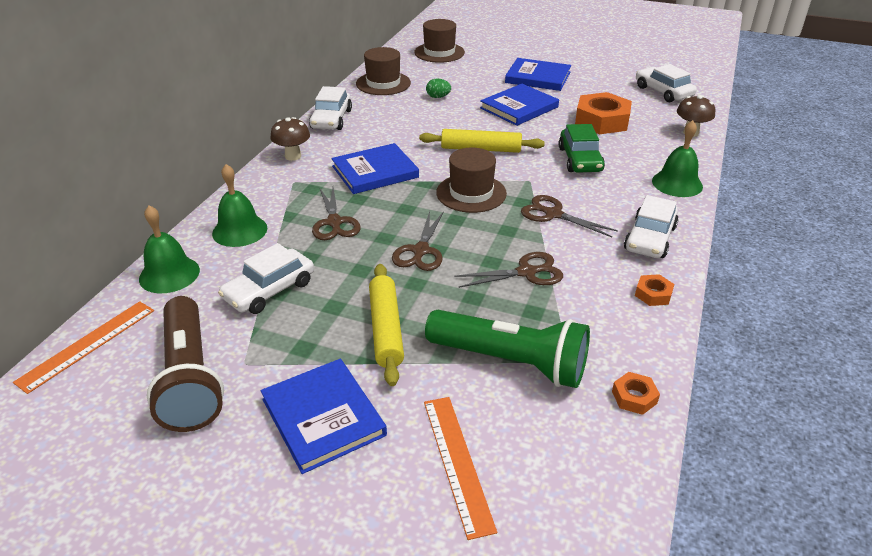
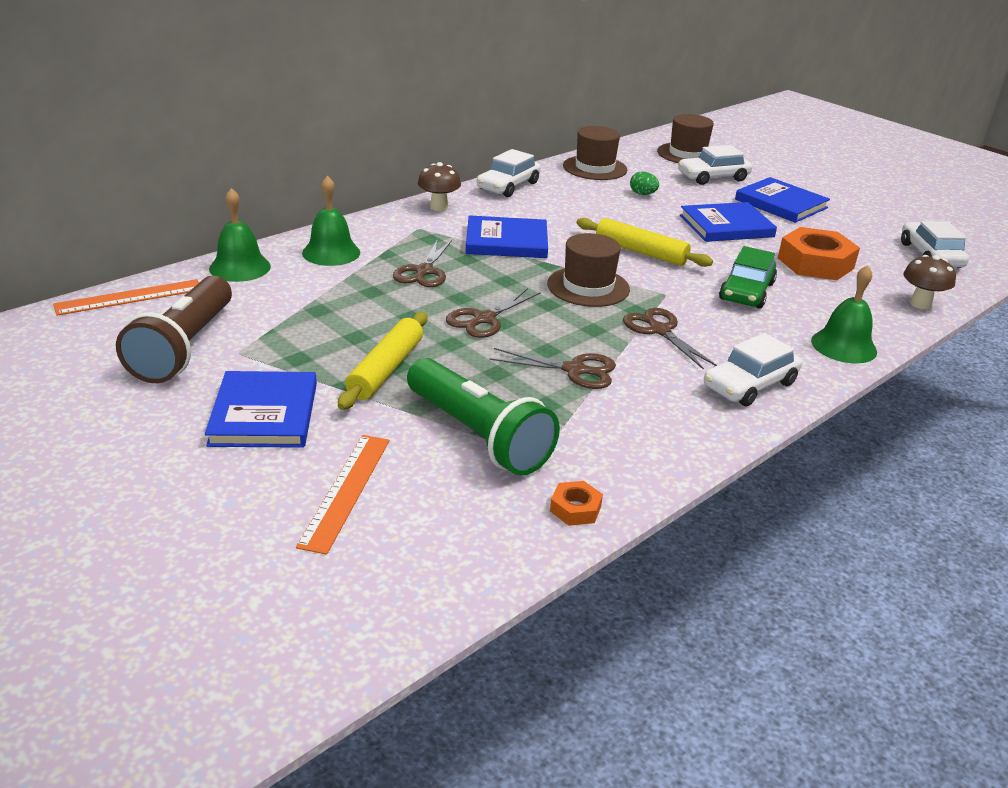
camera: 25 degrees right, 5 degrees down
white car [218,243,314,314] -> white car moved to [678,145,752,185]
orange nut [635,274,674,306] -> none

